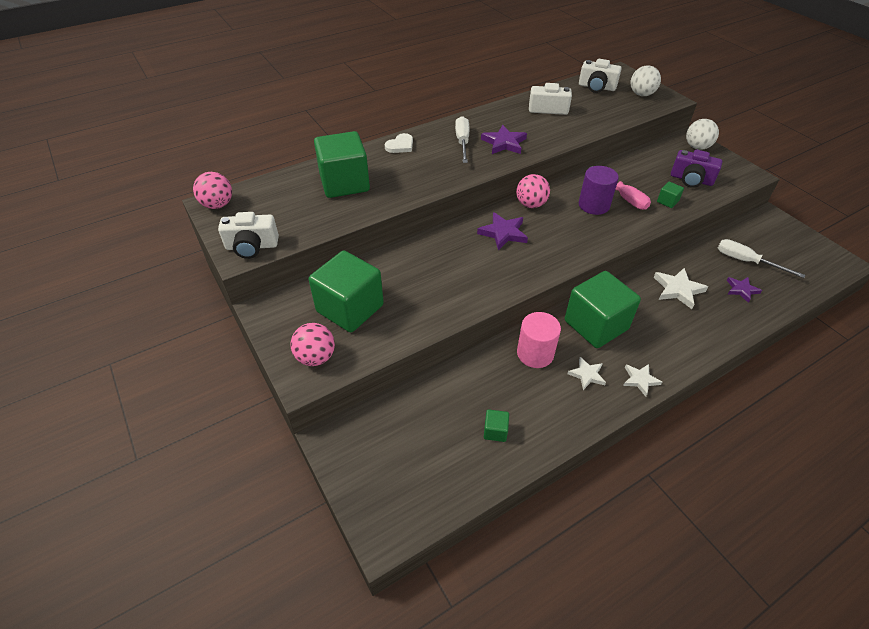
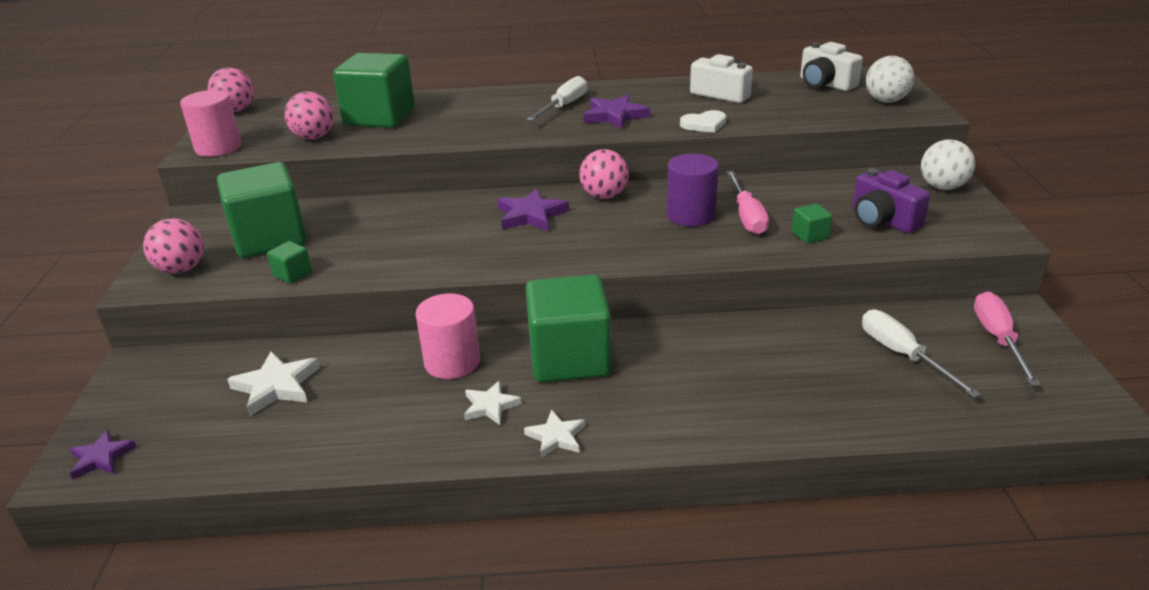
camera: 30 degrees right, 15 degrees down
white camera [218,212,279,259] -> pink cylinder [180,90,241,157]
white heart [385,133,413,153] -> white heart moved to [680,110,726,133]
green cube [484,409,509,442] -> green cube moved to [267,241,312,284]
white star [654,268,708,309] -> white star moved to [227,351,320,416]
purple star [726,277,762,303] -> purple star moved to [70,430,137,479]
none -> pink ball [285,92,333,139]
none -> pink screwdriver [974,292,1041,386]

